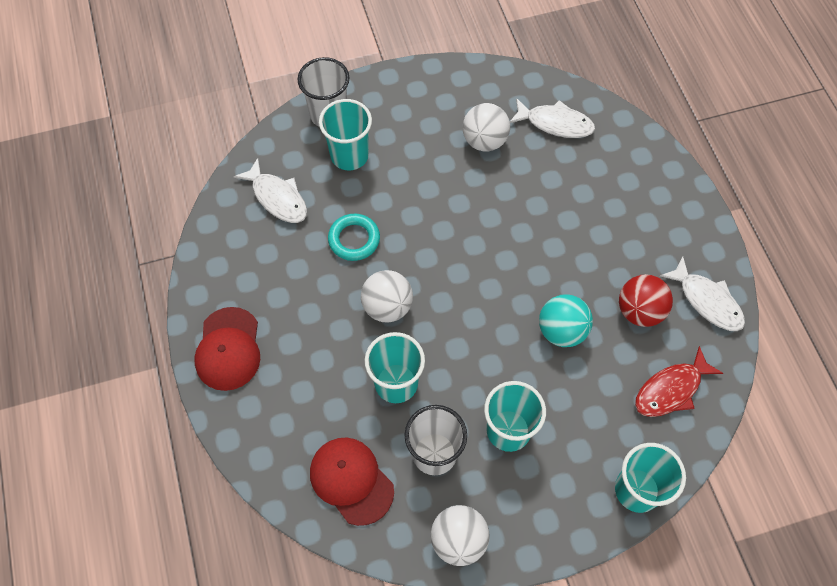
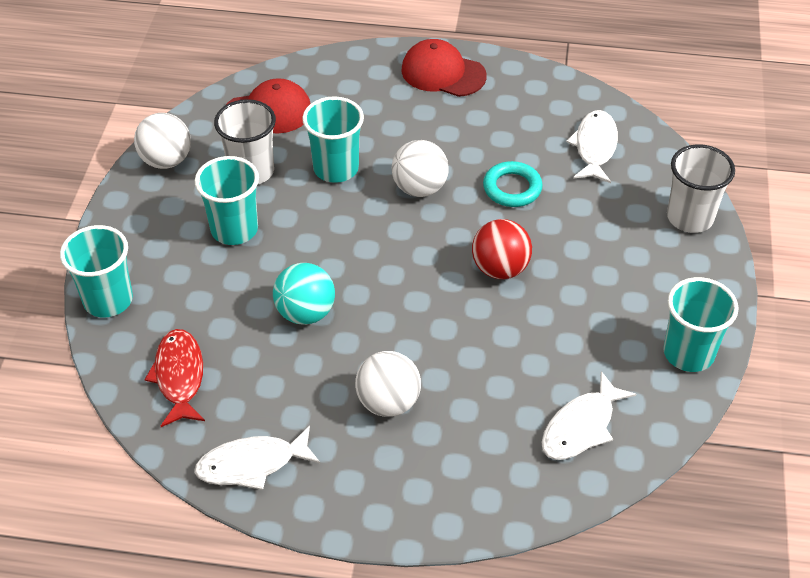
camera: 115 degrees right, 15 degrees down
white fish [234,158,307,223] -> white fish turned 120 degrees clockwise [566,110,618,183]
turquoise cup [319,99,372,170] -> turquoise cup moved to [663,277,738,372]
white ball [463,103,510,152] -> white ball moved to [355,351,421,417]
red ball [619,274,673,327] -> red ball moved to [472,219,532,279]

